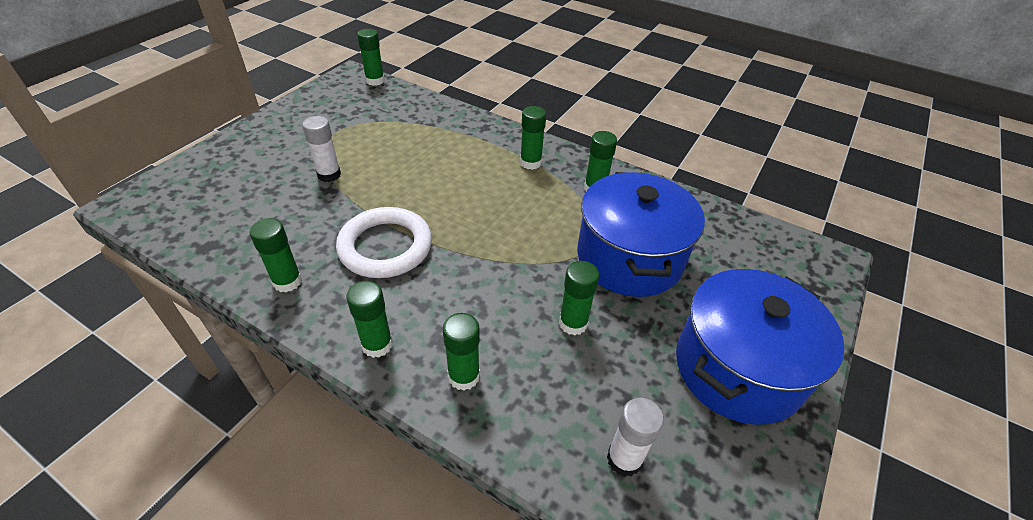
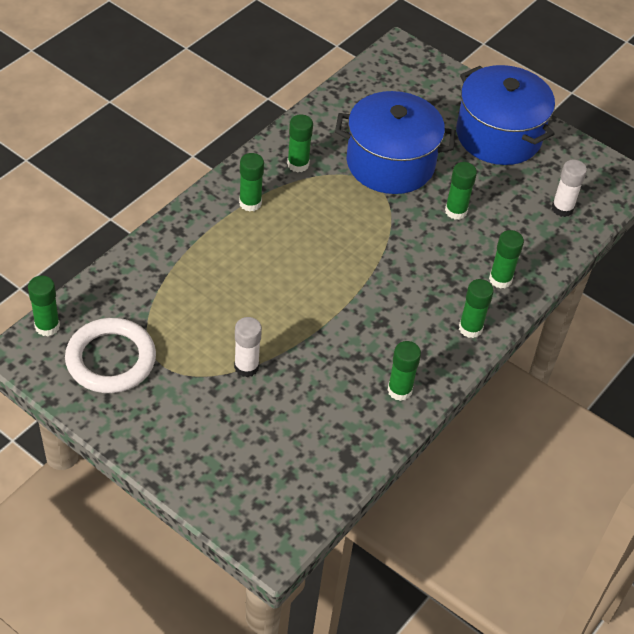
camera: 85 degrees left, 5 degrees up
white ring [336,207,432,278] -> white ring moved to [65,318,156,393]

